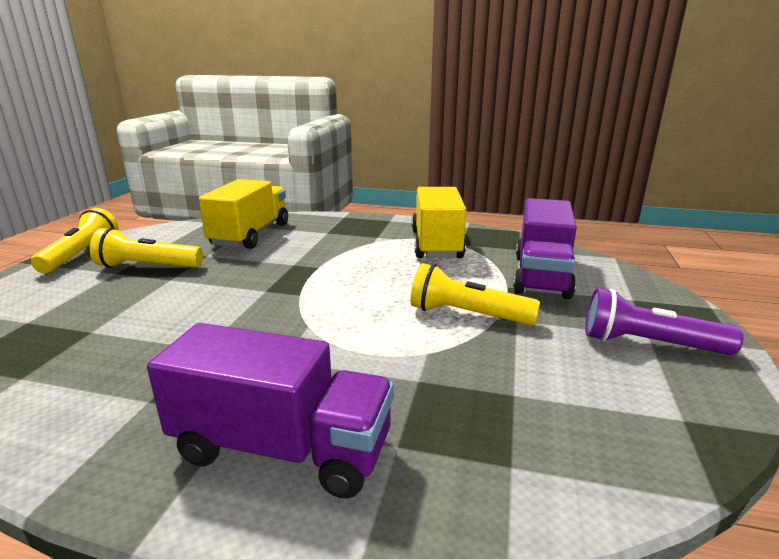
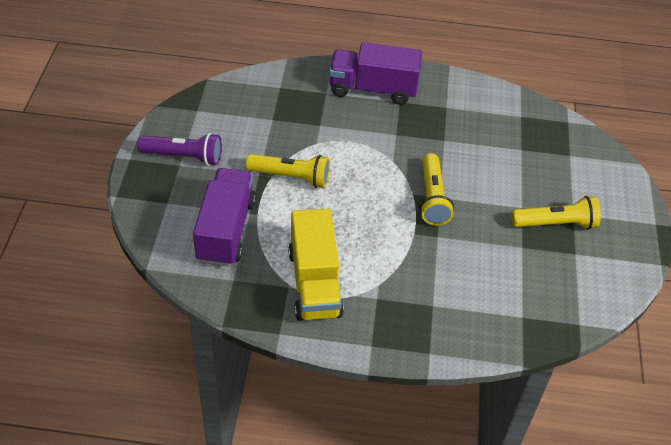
camera: 170 degrees right, 25 degrees up
yellow flashlight [31,208,119,274] -> yellow flashlight moved to [420,153,454,226]
yellow truck [199,179,288,249] -> none

